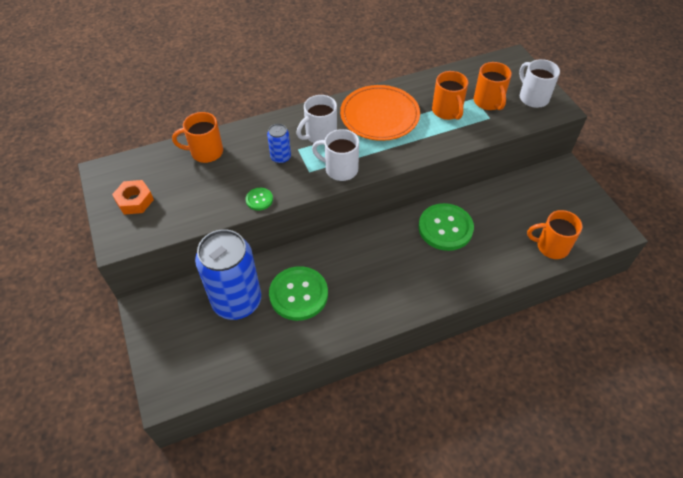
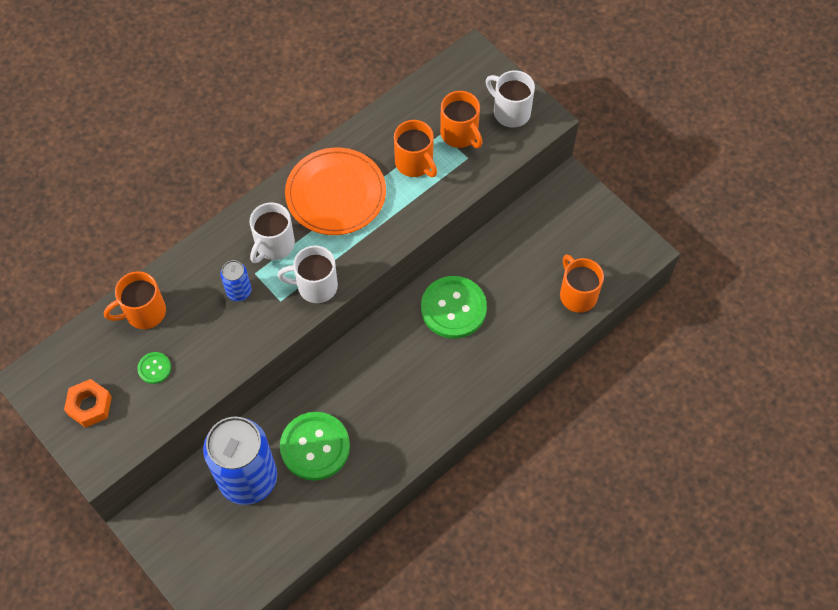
camera: 20 degrees left, 10 degrees up
green button [246,188,273,211] -> green button moved to [137,352,171,384]
orange mug [527,210,582,259] -> orange mug turned 75 degrees clockwise [560,254,604,313]

